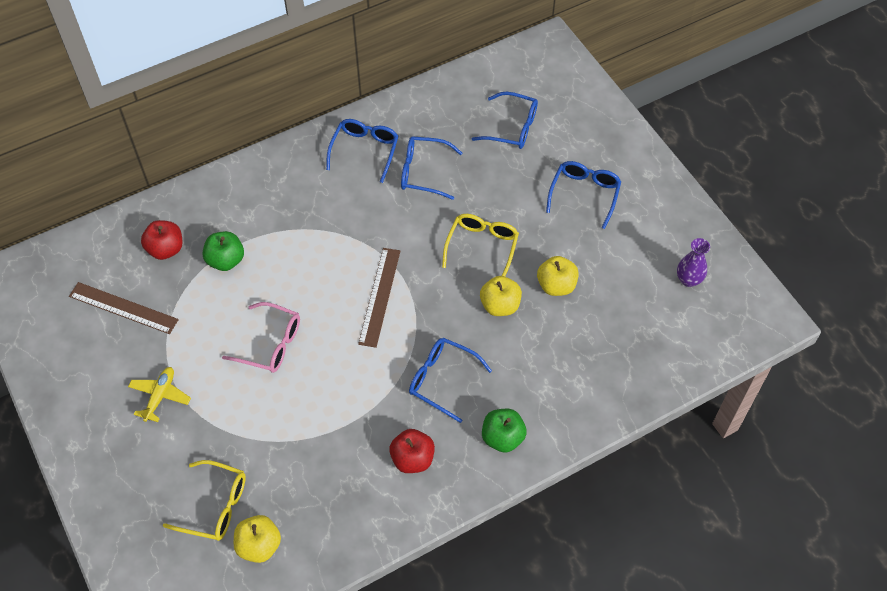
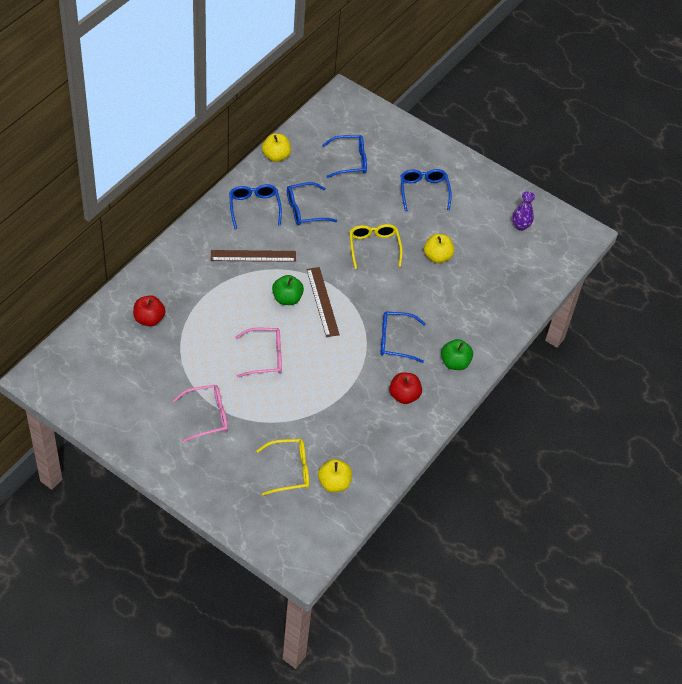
camera: 30 degrees left, 5 degrees down
brown ruler [69,282,179,334] -> brown ruler moved to [211,250,296,262]
yellow plane [128,367,191,422] -> pink glasses [173,385,228,443]
green apple [203,231,244,271] -> green apple moved to [272,275,304,305]
yellow apple [480,276,522,316] -> yellow apple moved to [262,133,291,162]

